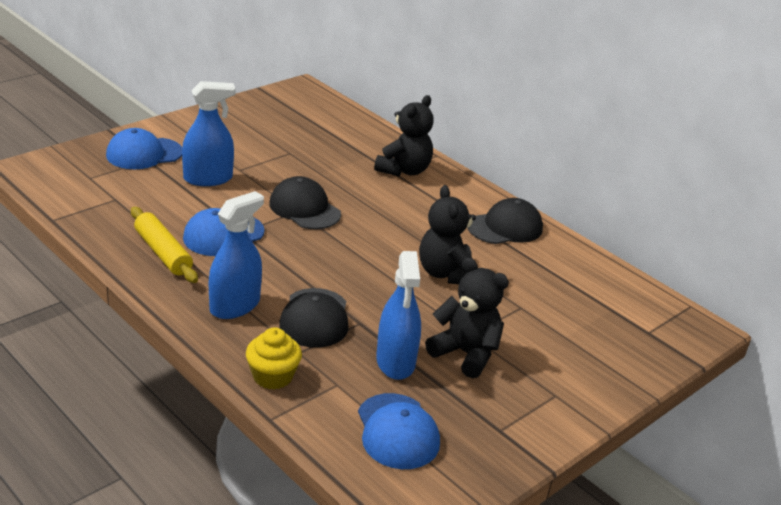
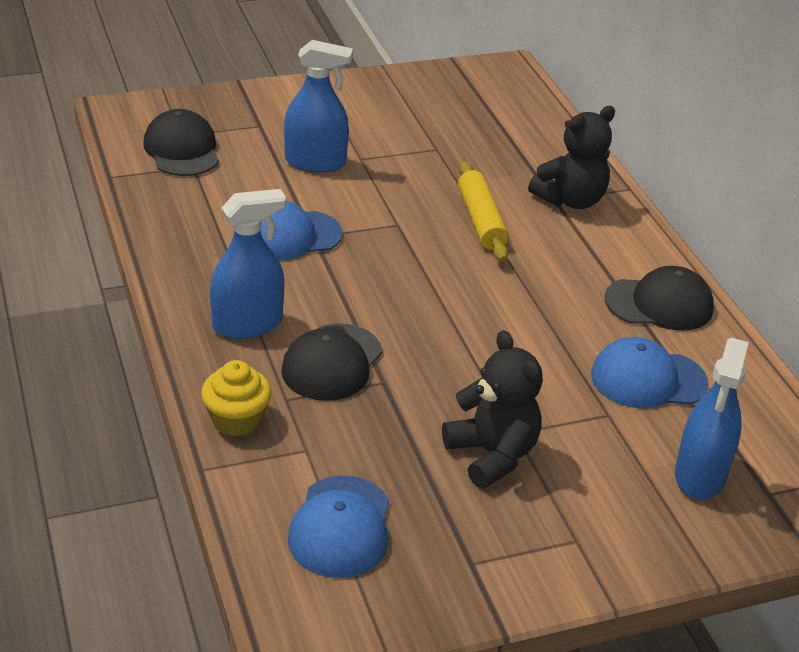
camera: 25 degrees right, 5 degrees up
blue cap [106,128,182,169] -> blue cap moved to [591,337,708,408]
yellow rolling pin [131,207,198,283] -> yellow rolling pin moved to [458,161,509,262]
black cap [269,176,341,229] -> black cap moved to [143,109,219,176]
blue spray bottle [376,251,421,380] -> blue spray bottle moved to [675,338,749,499]
black teddy bear [419,185,476,284] -> none

